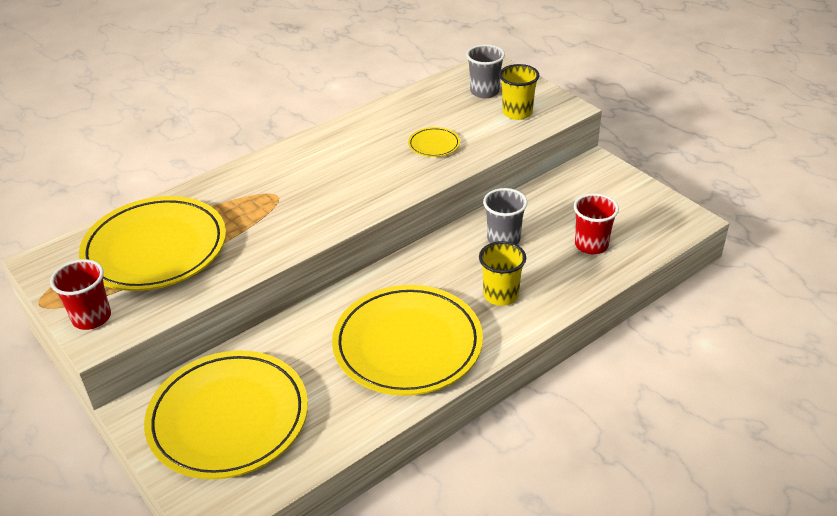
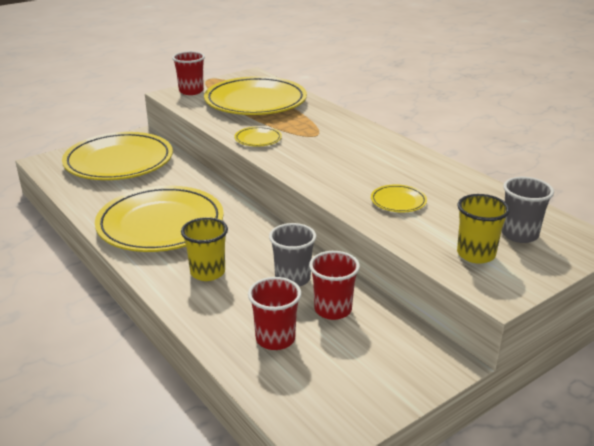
camera: 90 degrees right, 10 degrees down
none -> yellow plate [235,126,282,147]
none -> red cup [309,251,360,320]

